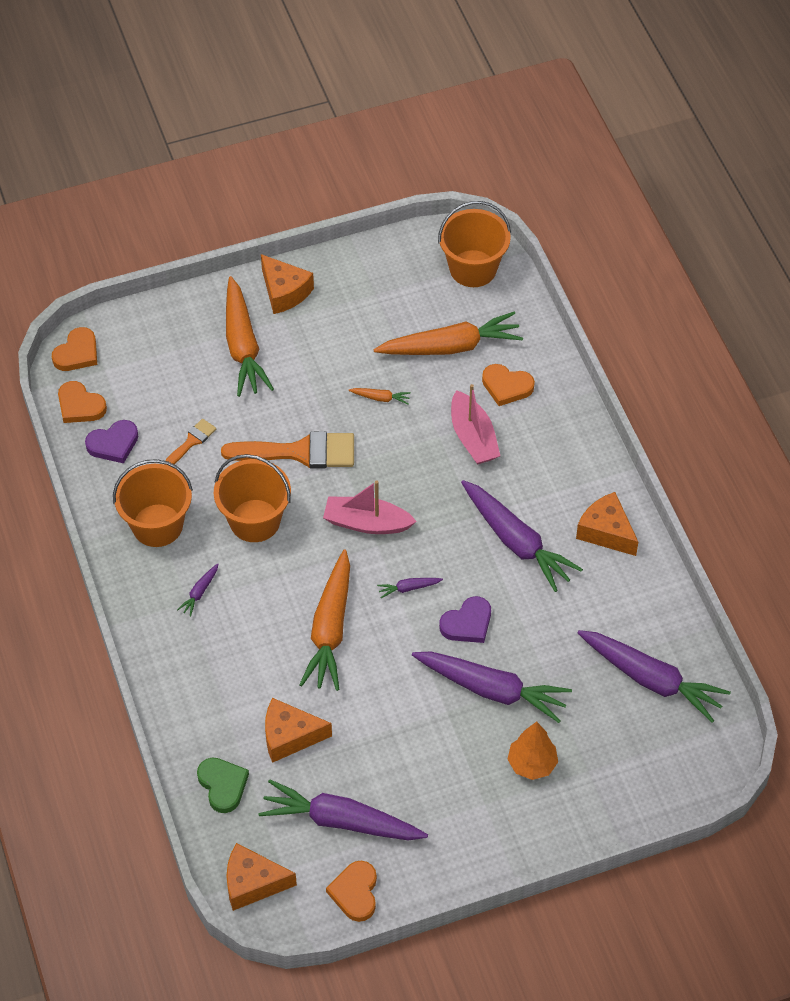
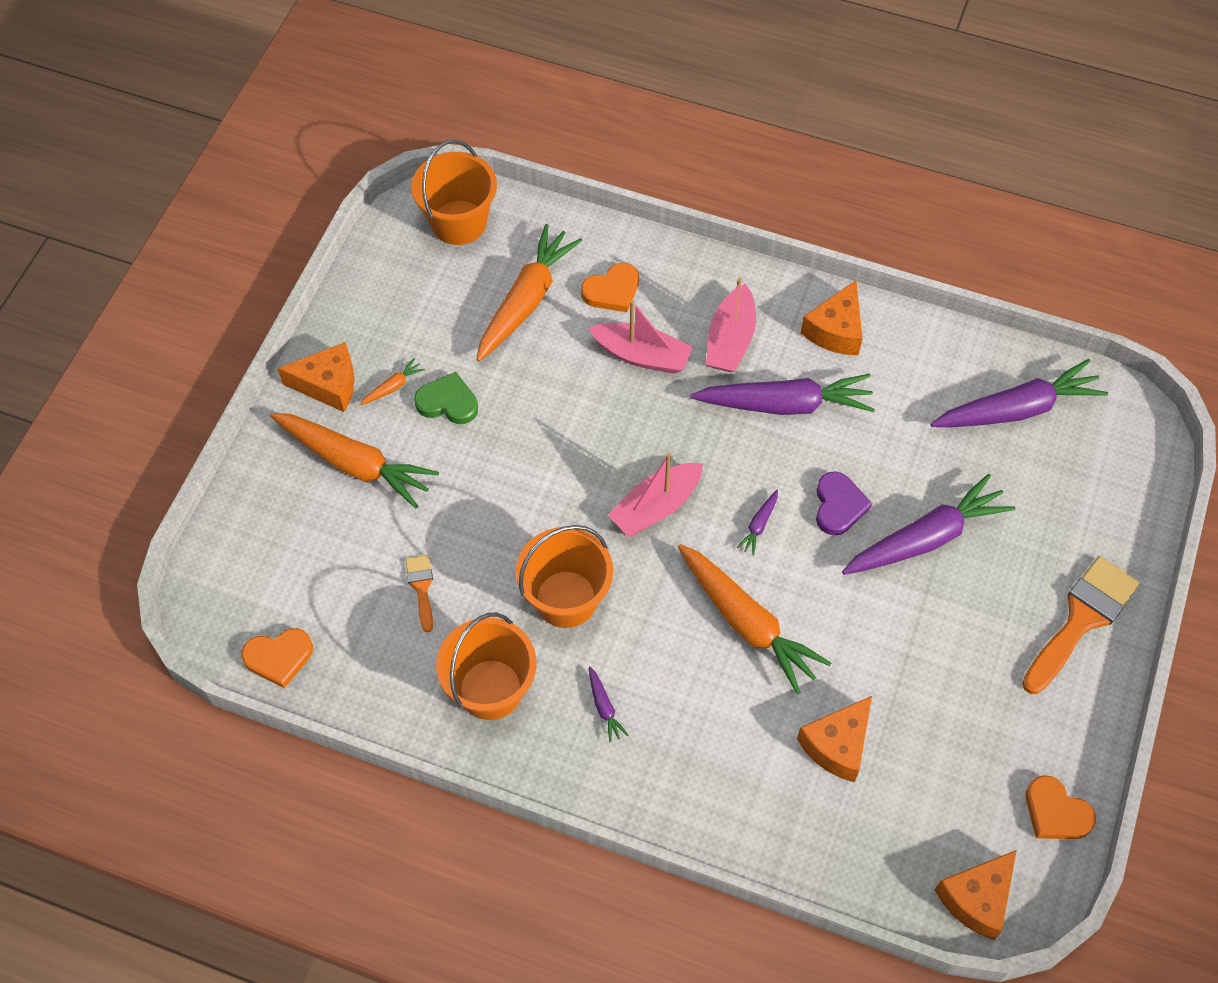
camera: 50 degrees left, 5 degrees up
orange heart [52,327,97,371] -> none
purple heart [85,420,138,463] -> none
green heart [197,757,249,813] -> green heart moved to [414,372,478,424]
orange brush [221,431,354,469] -> orange brush moved to [1022,556,1139,694]
purple carrot [258,779,428,840] -> none
orange carrot [348,388,411,405] -> orange carrot moved to [360,358,425,405]
orange tree [507,722,558,780] -> none
orange cheese [576,492,638,556] -> orange cheese turned 60 degrees counterclockwise [801,280,863,355]
none -> pink boat [706,278,756,372]

